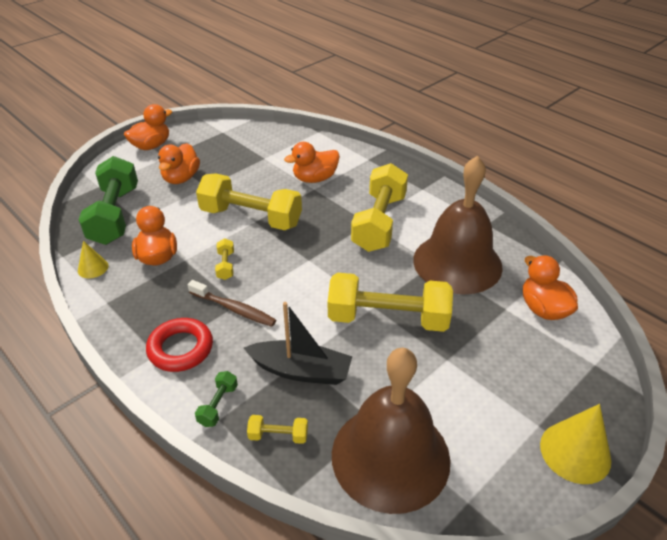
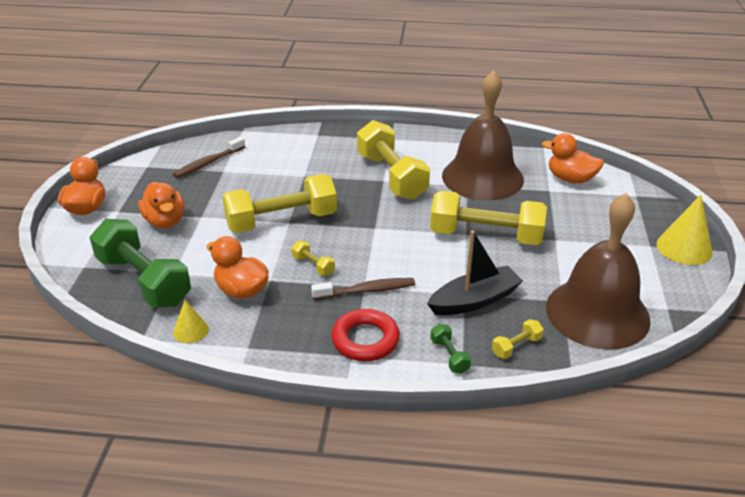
camera: 40 degrees left, 5 degrees down
orange duck [284,142,340,183] -> none
yellow dumbbell [328,273,453,332] -> yellow dumbbell turned 45 degrees clockwise [430,191,547,245]
none -> brown toothbrush [173,137,245,178]

